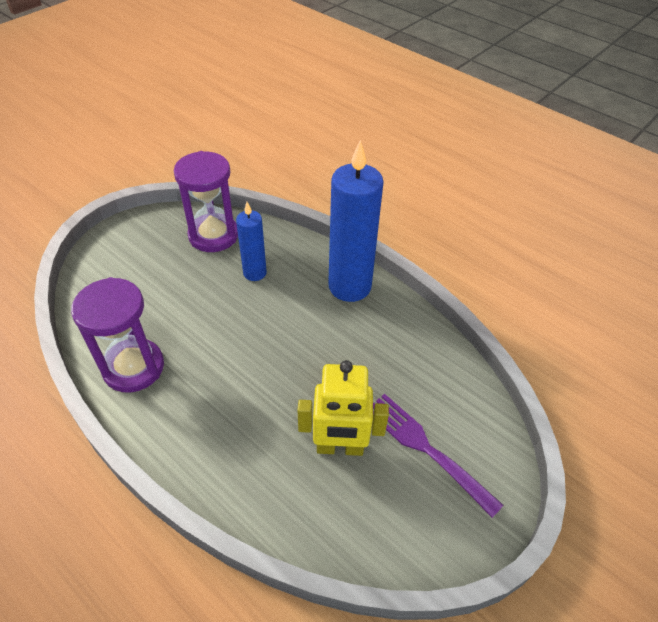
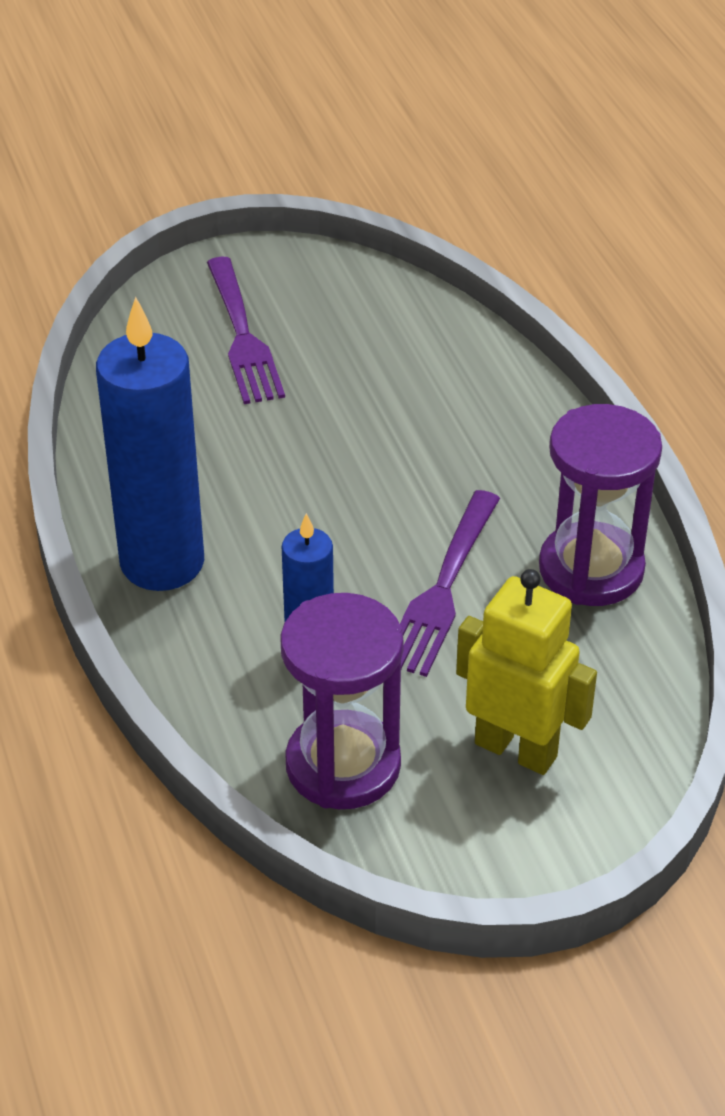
camera: 150 degrees left, 5 degrees down
yellow robot [297,360,389,456] -> yellow robot moved to [456,569,597,775]
none -> purple fork [400,490,500,677]

